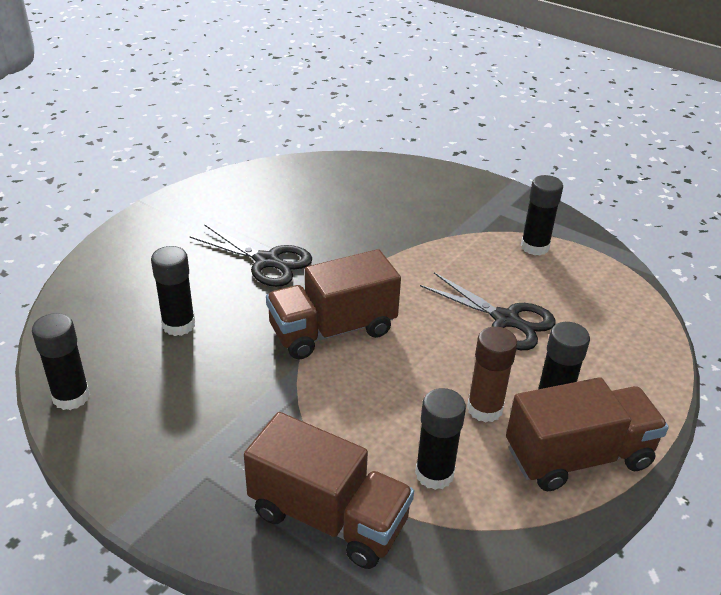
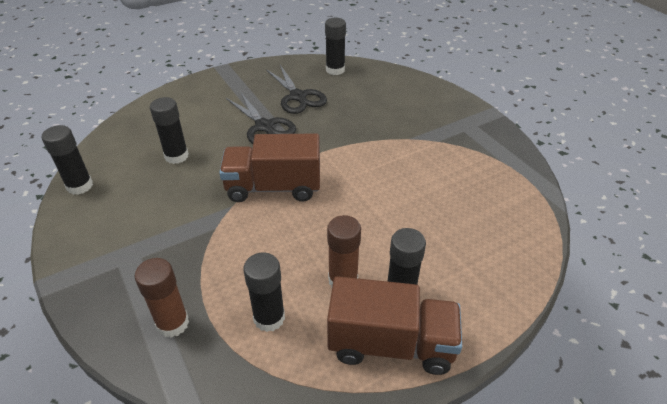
camera: 25 degrees right, 5 degrees up
brown truck [244,412,414,569] -> brown glue stick [134,258,189,338]
black scissors [420,272,556,350] -> black scissors moved to [266,65,327,114]
black glue stick [521,175,563,255] -> black glue stick moved to [325,18,346,75]

